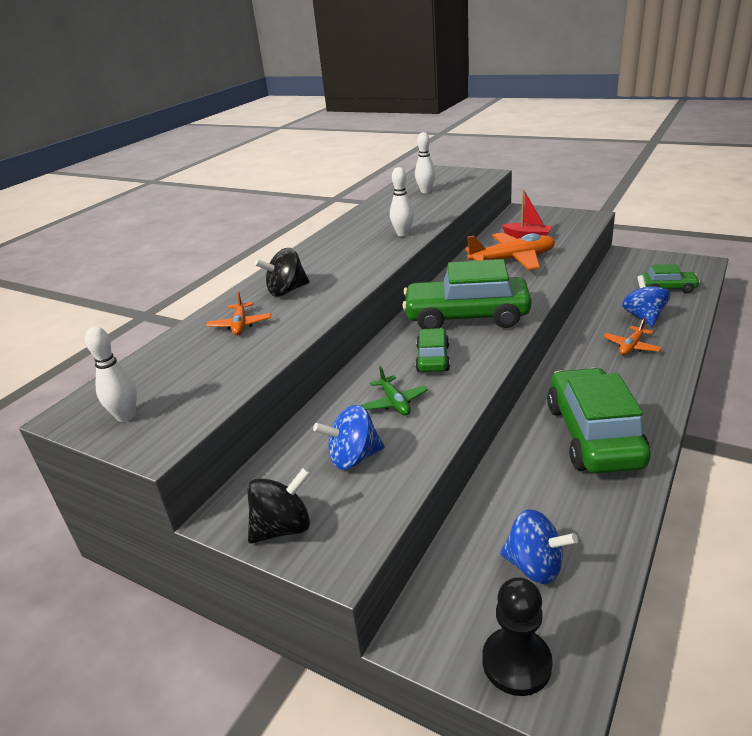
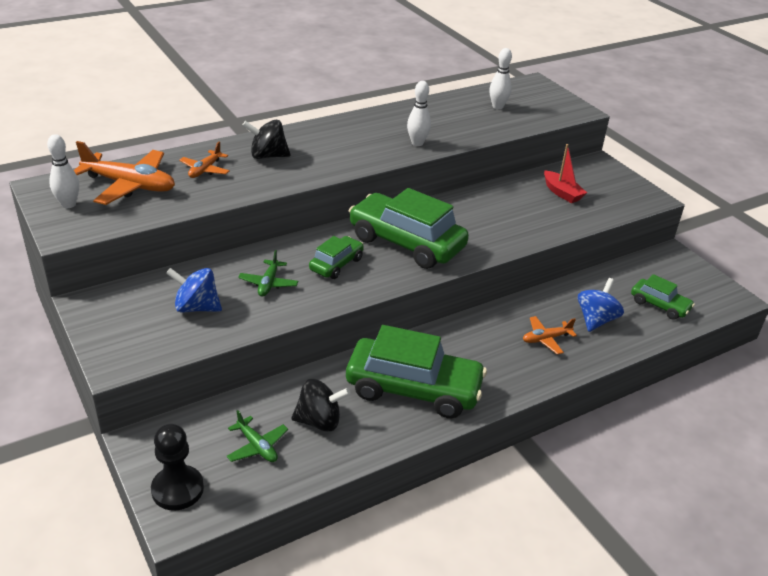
camera: 25 degrees right, 5 degrees up
black spinning top [247,467,311,543] -> black spinning top moved to [291,379,351,432]
orange plane [465,232,555,270] -> orange plane moved to [74,141,175,205]
blue spinning top [500,509,578,584] -> green plane [226,410,288,462]
green car [547,368,651,473] -> green car turned 75 degrees clockwise [346,325,487,418]

